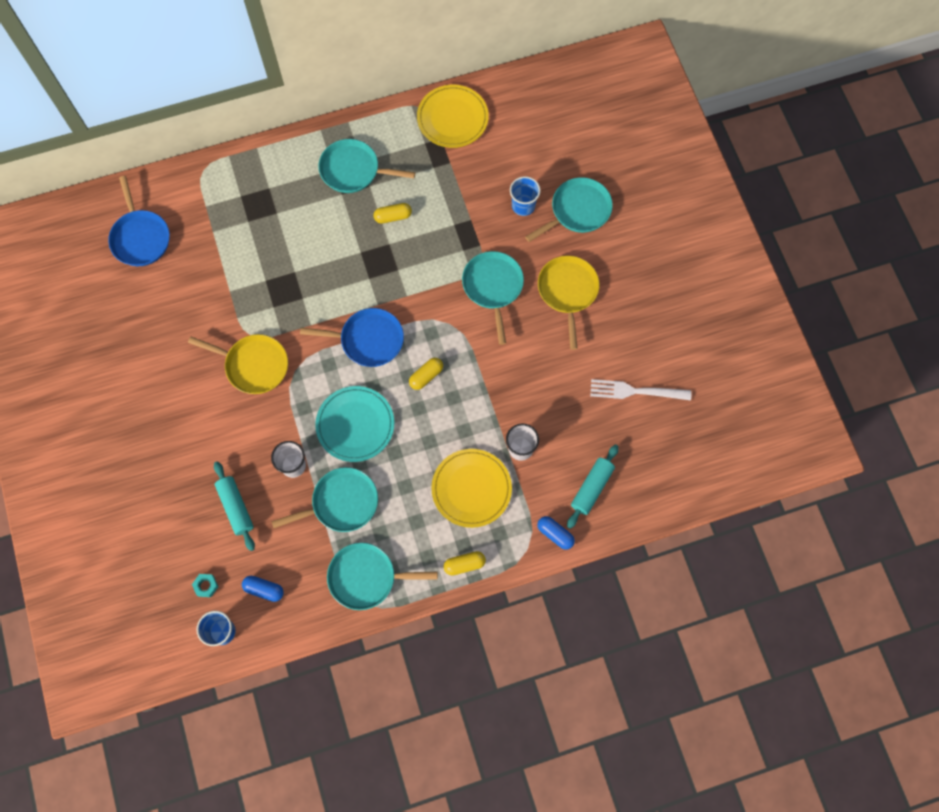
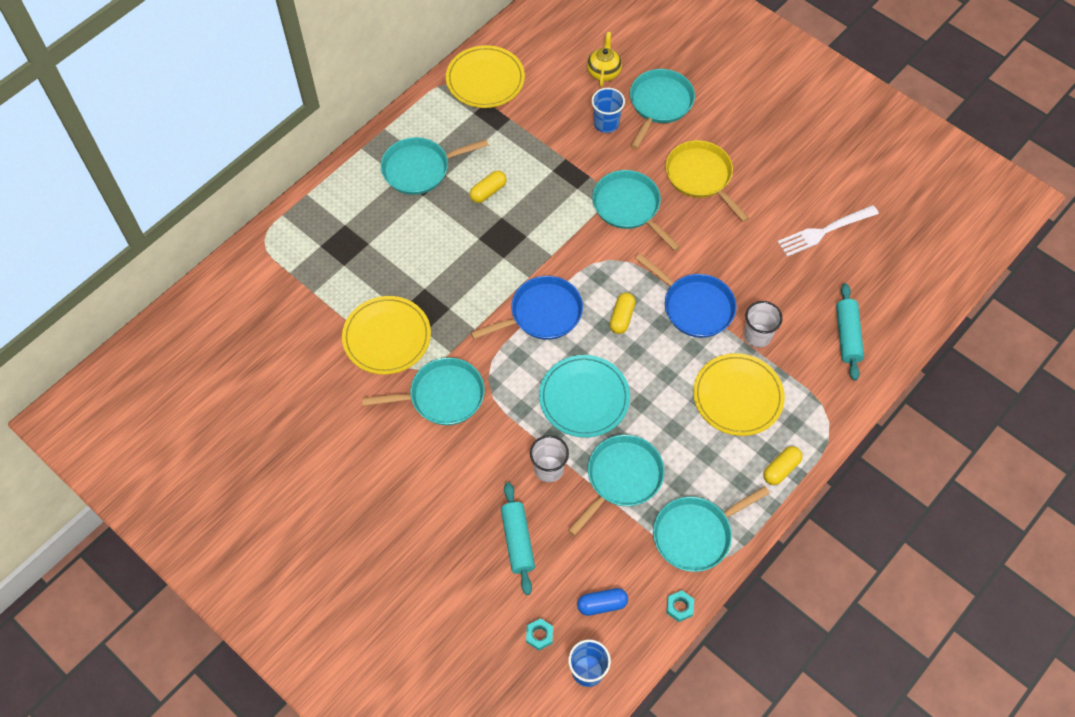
camera: 30 degrees left, 10 degrees down
blue pan [108,176,170,266] -> blue pan moved to [635,254,737,338]
yellow pan [188,334,288,394] -> turquoise pan [362,357,485,425]
turquoise rolling pin [214,461,255,551] -> turquoise rolling pin turned 45 degrees clockwise [501,482,535,595]
blue capsule [537,516,575,550] -> none
none -> yellow plate [342,296,431,375]
none -> yellow teapot [587,32,622,87]
none -> turquoise nut [666,590,694,622]

